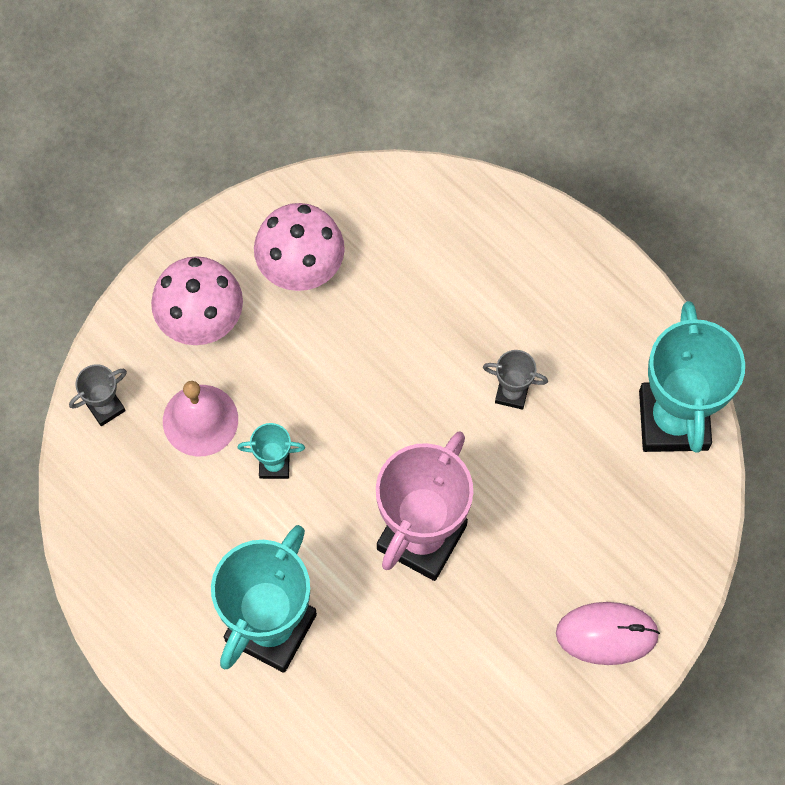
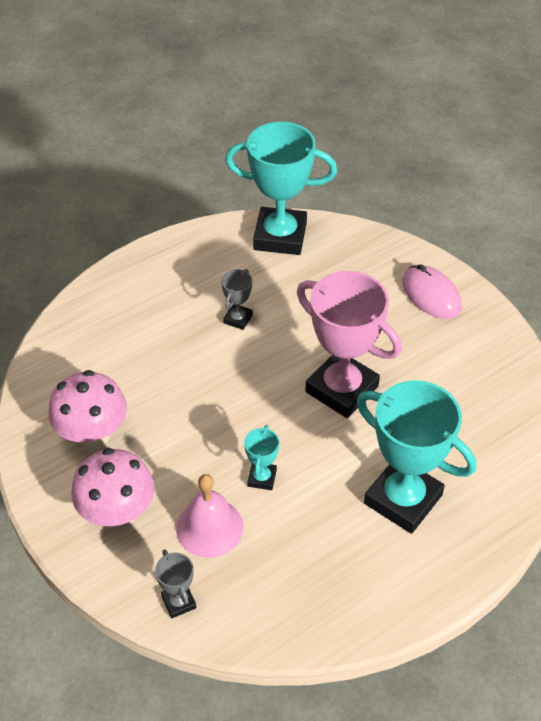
camera: 80 degrees left, 20 degrees down
pink mouse [556,602,660,665] -> pink mouse turned 45 degrees counterclockwise [402,264,462,319]

